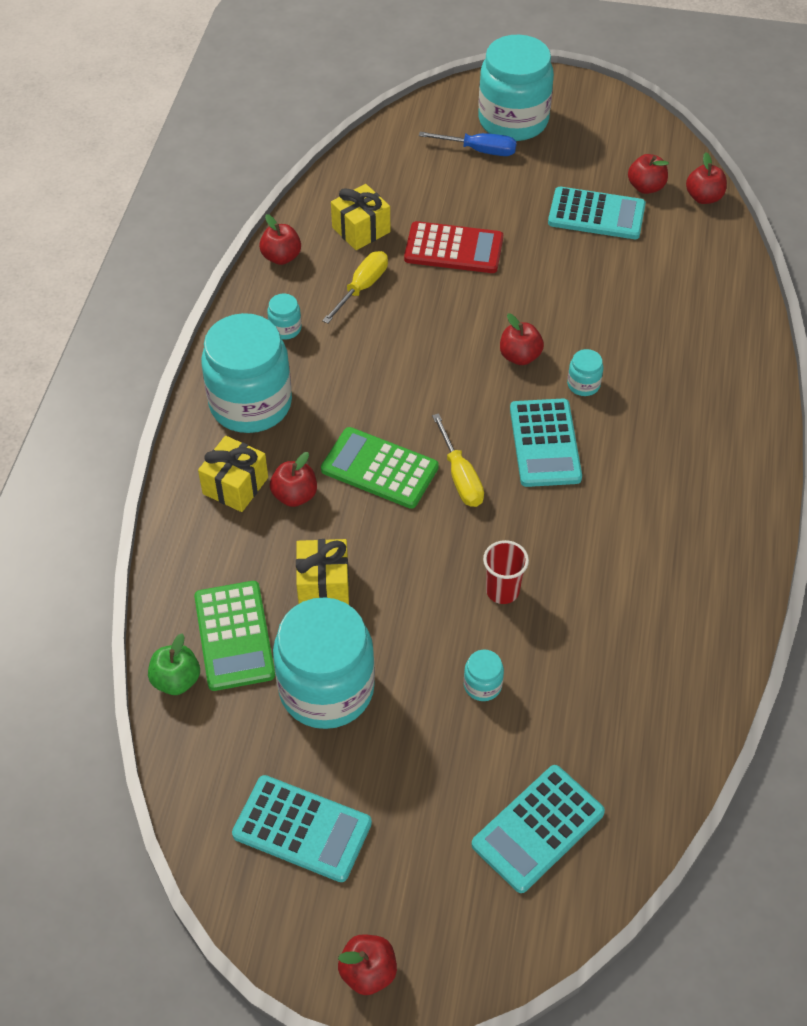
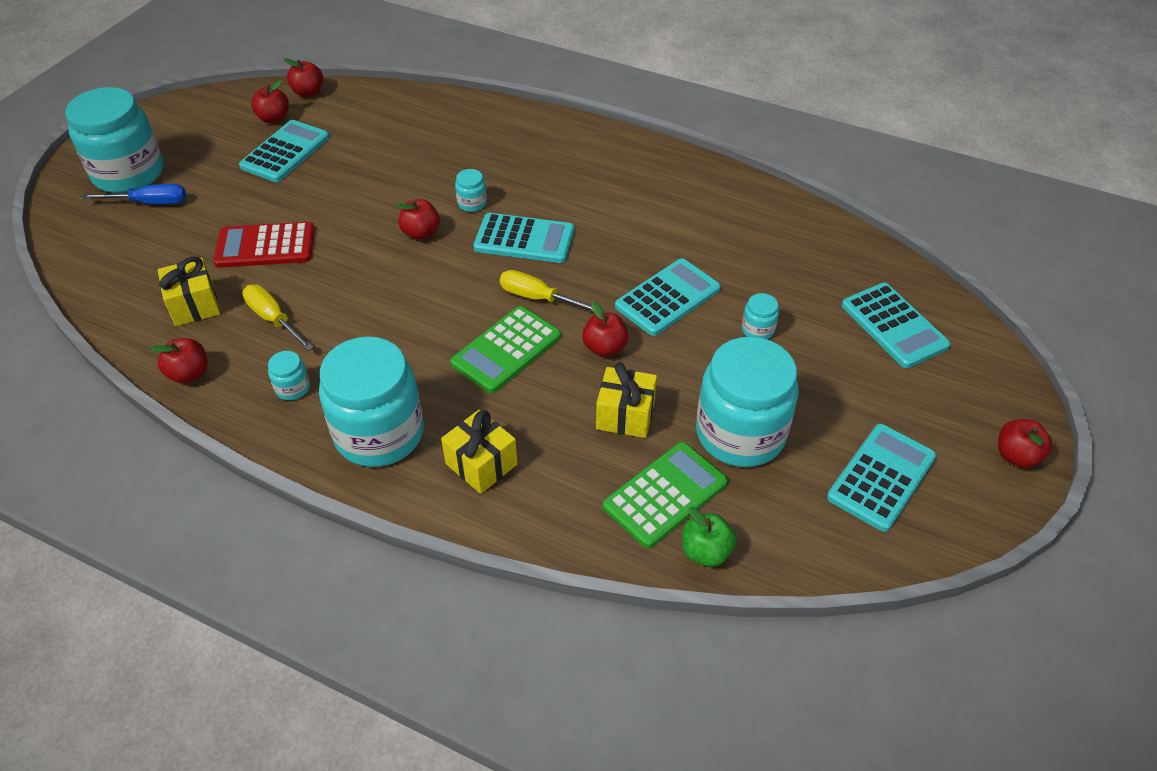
camera: 75 degrees left, 5 degrees down
green calculator [194,581,275,691] -> green calculator turned 45 degrees counterclockwise [603,442,728,548]
red apple [270,452,317,507] -> red apple moved to [582,301,628,357]
red calculator [404,221,503,273] -> red calculator turned 120 degrees counterclockwise [213,222,315,268]
blue screwdriver [419,132,517,156] -> blue screwdriver turned 60 degrees clockwise [82,184,186,205]
yellow screwdriver [432,413,484,507] -> yellow screwdriver turned 150 degrees counterclockwise [500,270,594,312]
red cup [483,540,529,604] -> turquoise calculator [615,258,721,336]

